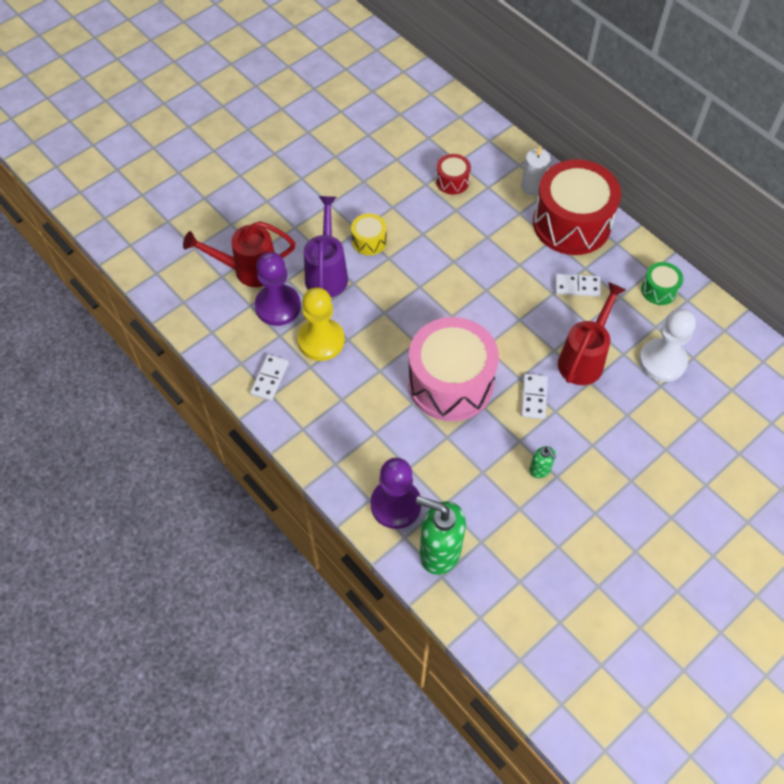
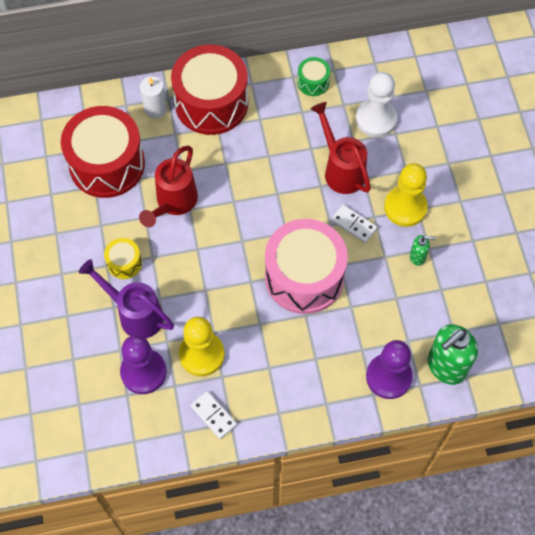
camera: 60 degrees left, 5 degrees up
red watering can [183,221,296,287] -> red watering can moved to [139,146,198,227]
red drum [436,154,471,195] -> red drum [61,106,145,198], size x2.26
white domino [555,274,601,297] -> none
none -> yellow pawn [384,163,428,227]

